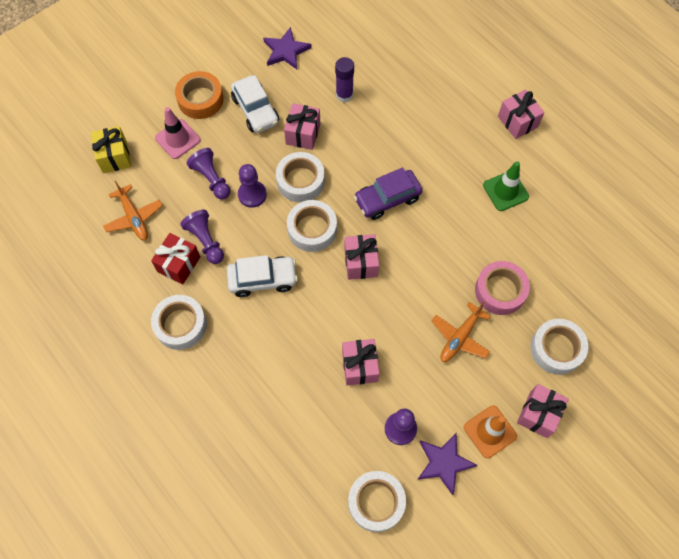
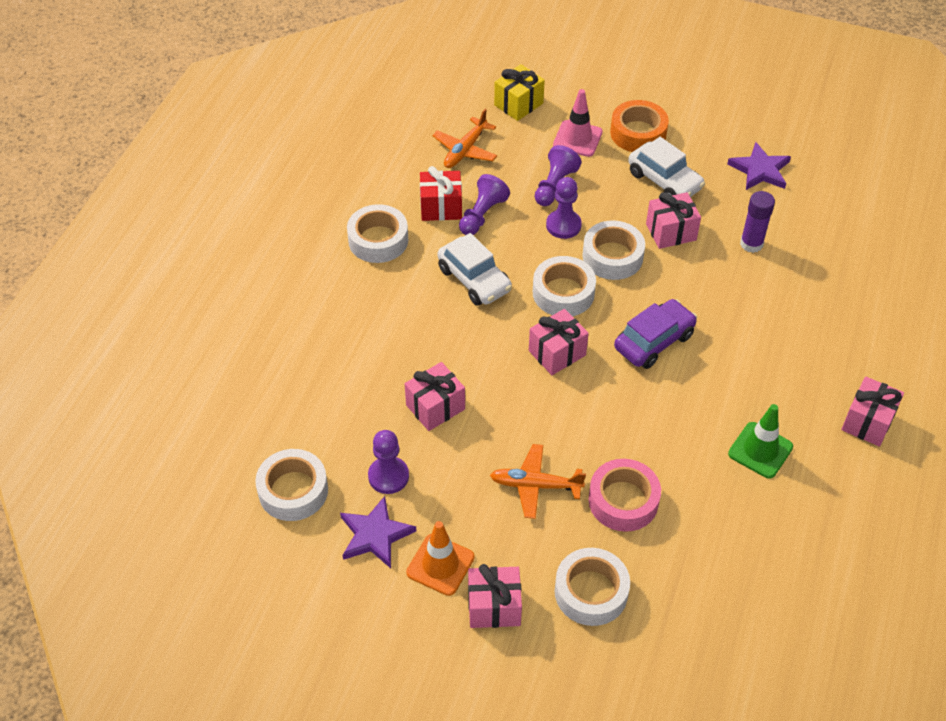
camera: 60 degrees right, 15 degrees down
white car [231,75,279,133] -> white car turned 75 degrees counterclockwise [628,137,705,197]
purple car [354,168,422,220] -> purple car turned 105 degrees clockwise [614,299,697,369]

